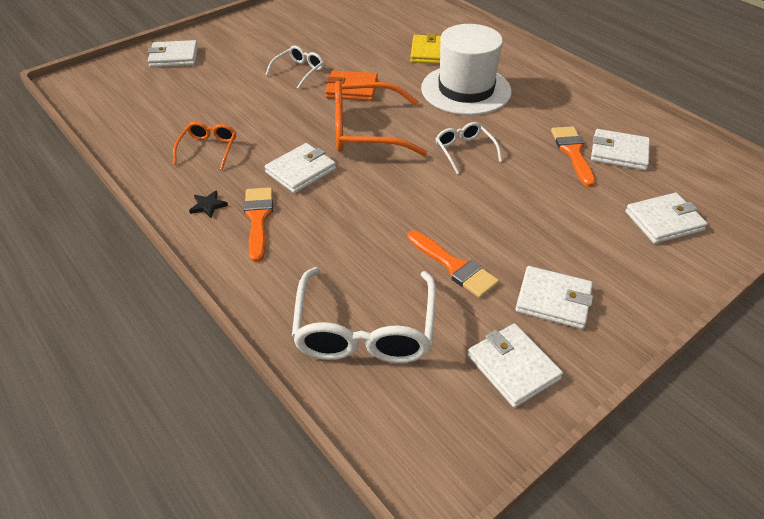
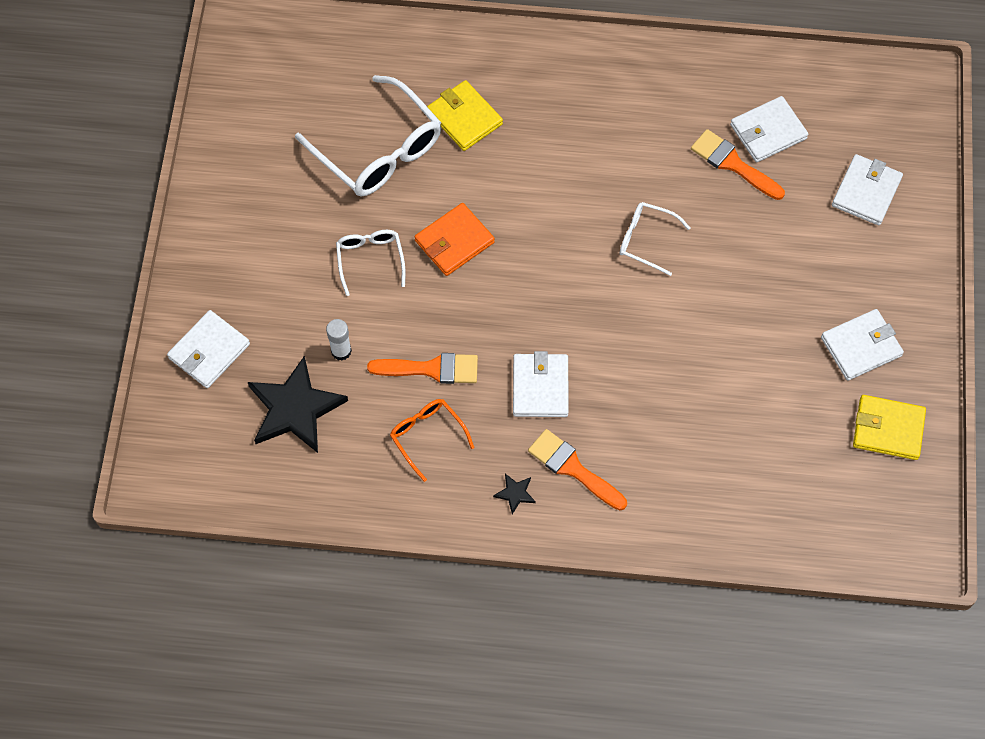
camera: 45 degrees left, 20 degrees up
white glasses [292,267,436,363] -> white glasses moved to [295,75,441,196]
orange glasses [335,81,428,156] -> none
orange brush [408,230,499,298] -> orange brush moved to [367,353,478,384]
white hat [421,24,512,115] -> none
white wallet [468,324,563,408] -> yellow wallet [853,395,926,460]
none -> black star [248,356,348,453]
none -> white glue stick [326,319,352,361]

